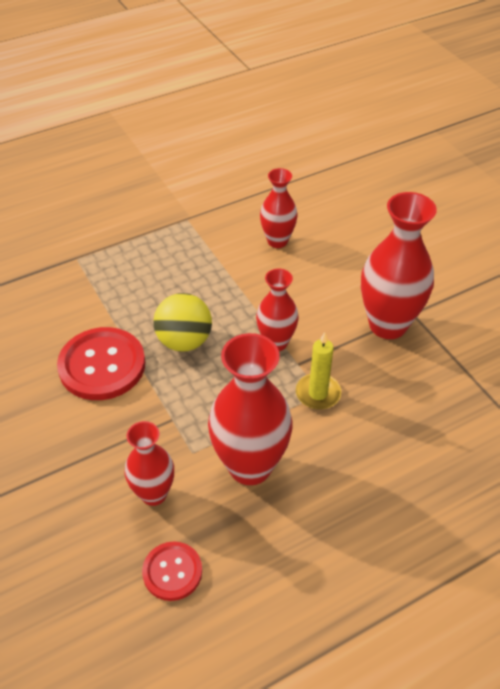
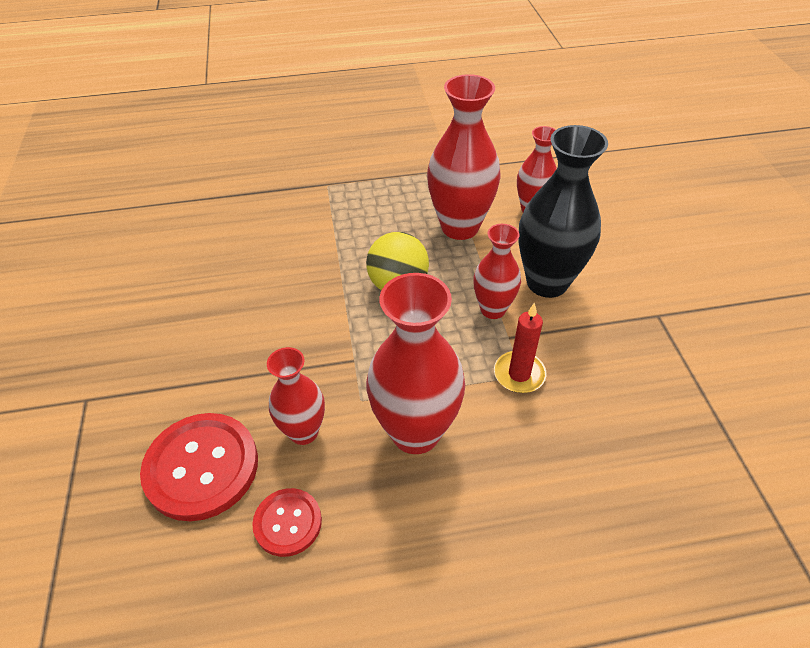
camera: 20 degrees right, 0 degrees up
red button [57,327,145,400] -> red button moved to [140,413,258,521]
yellow candle [296,332,341,410] -> red candle [494,303,546,393]
red vase [361,192,437,339] -> red vase moved to [427,74,501,240]
none -> black vase [519,125,608,298]

